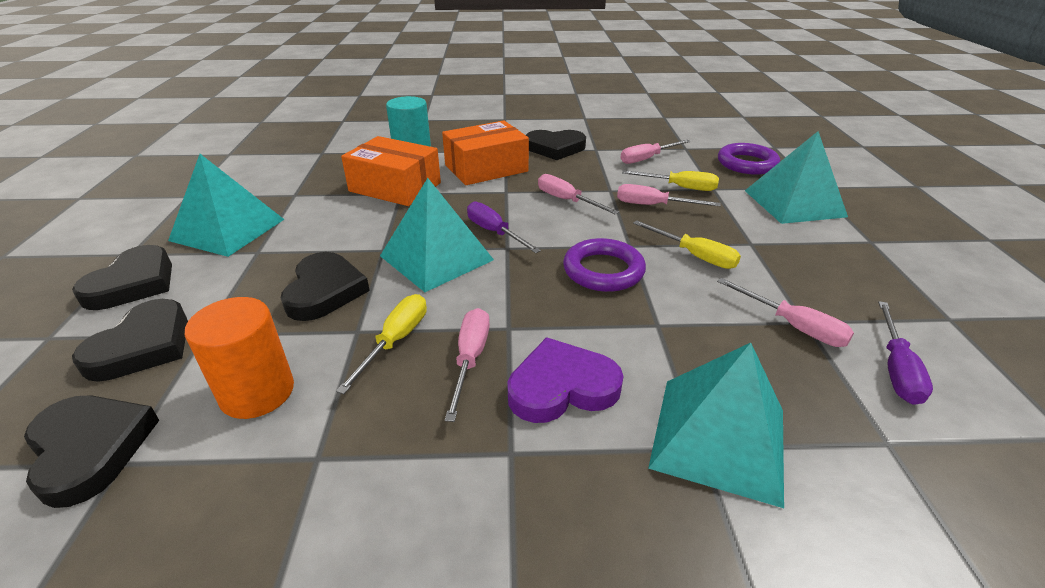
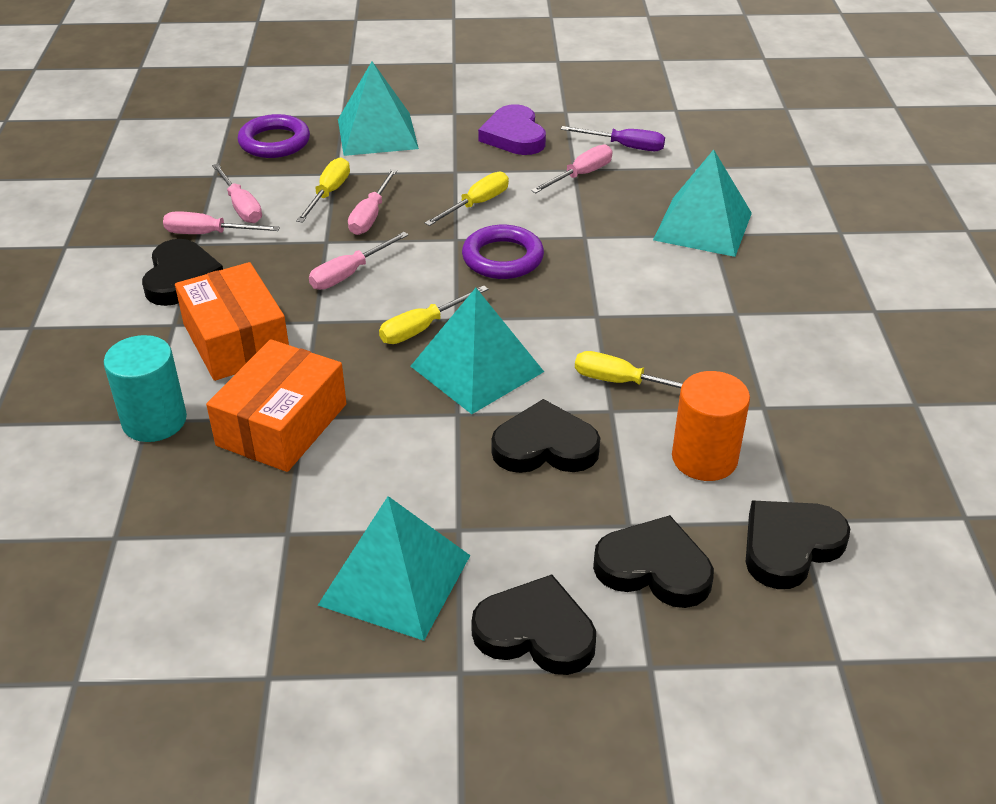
camera: 90 degrees left, 5 degrees up
pink screwdriver [445,308,490,422] -> pink screwdriver moved to [163,211,280,234]
purple screwdriver [467,201,541,253] -> yellow screwdriver [379,285,488,344]
purple heart [507,337,624,423] -> purple heart moved to [478,104,546,155]

